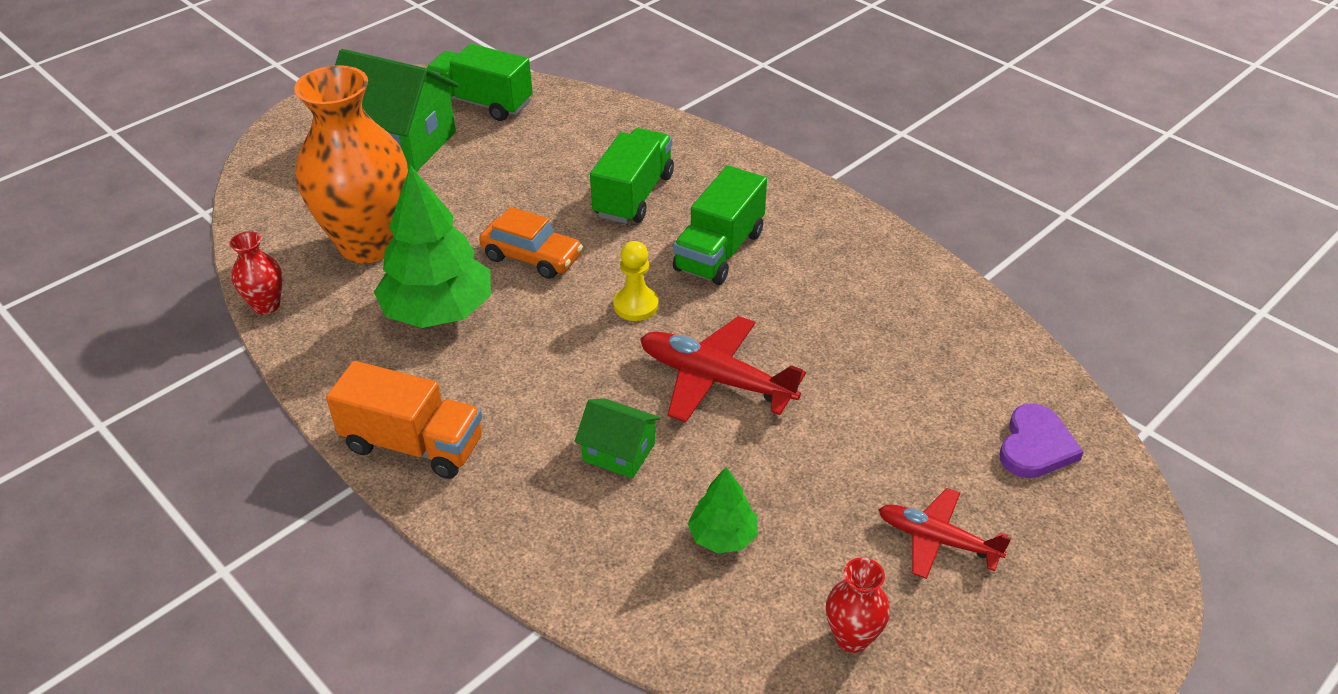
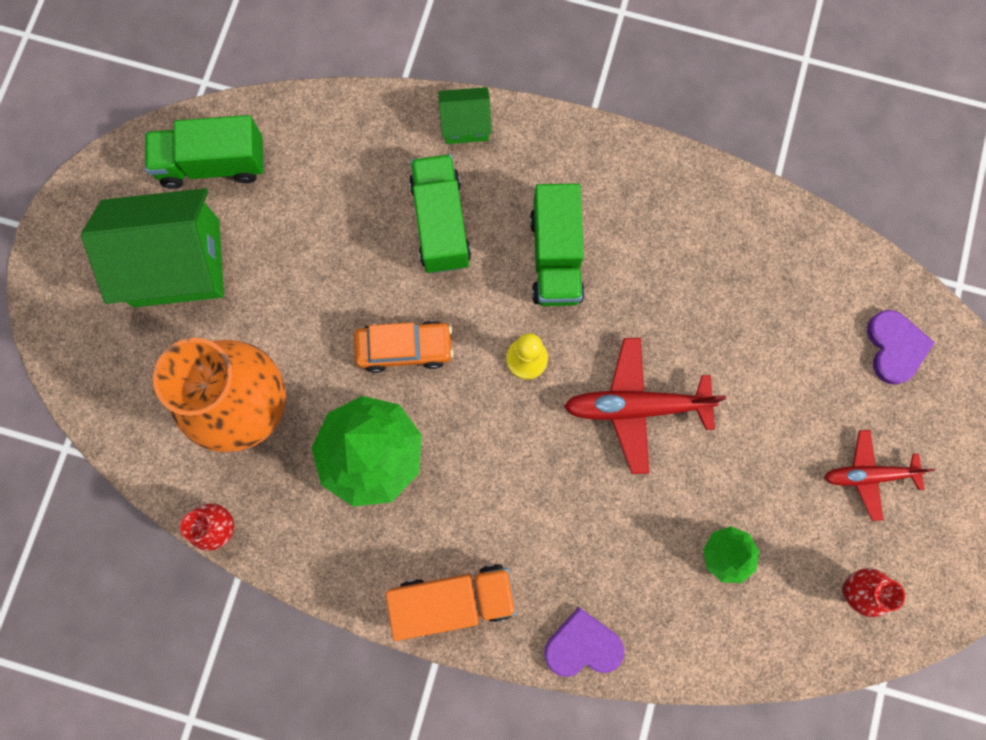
camera: 30 degrees left, 35 degrees up
green house [575,398,661,479] -> green house moved to [439,87,492,144]
none -> purple heart [544,607,624,677]

